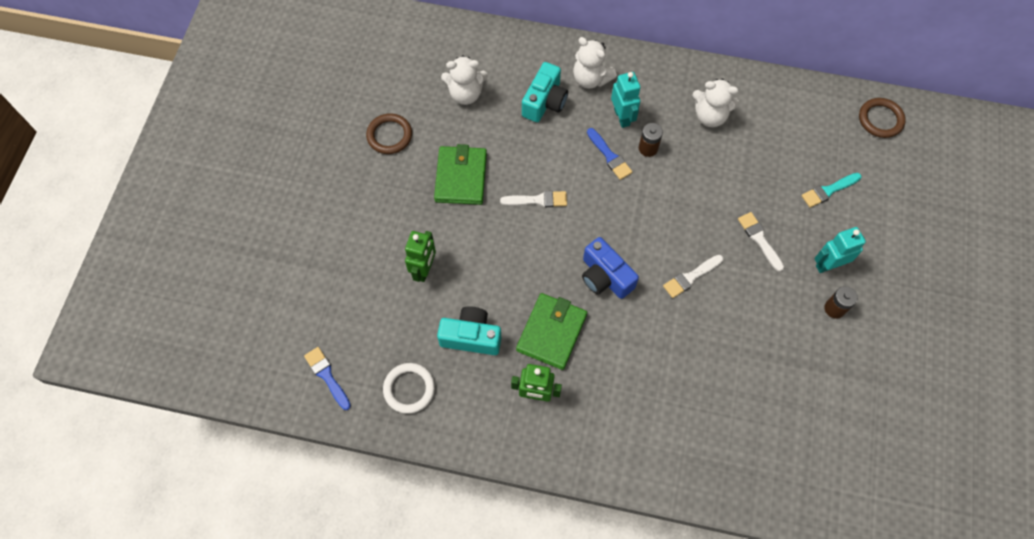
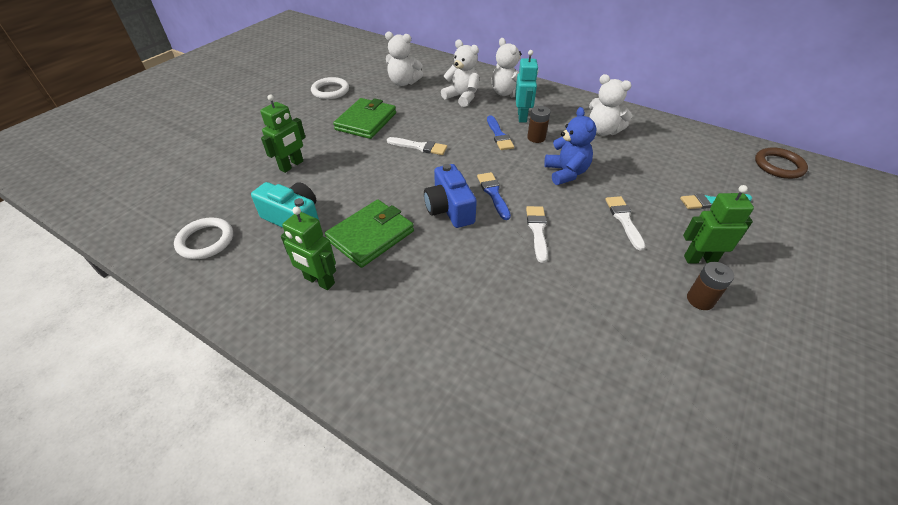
camera: 20 degrees right, 20 degrees down
blue brush [304,347,351,410] -> blue brush moved to [477,172,511,220]
brown ring [366,113,412,154] -> white ring [311,77,349,99]
turquoise camera [522,62,568,122] -> white teddy bear [441,40,479,107]
white brush [663,255,723,298] -> white brush turned 105 degrees clockwise [526,206,548,263]
turquoise robot [814,227,866,273] -> green robot [683,185,754,263]
none -> blue teddy bear [544,107,597,185]

